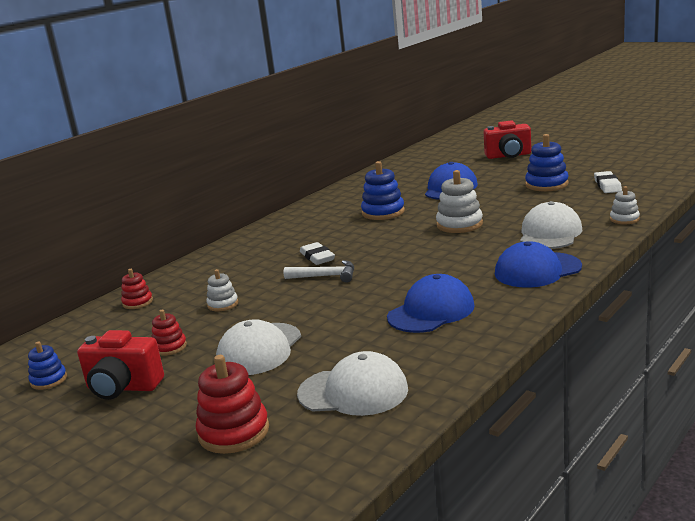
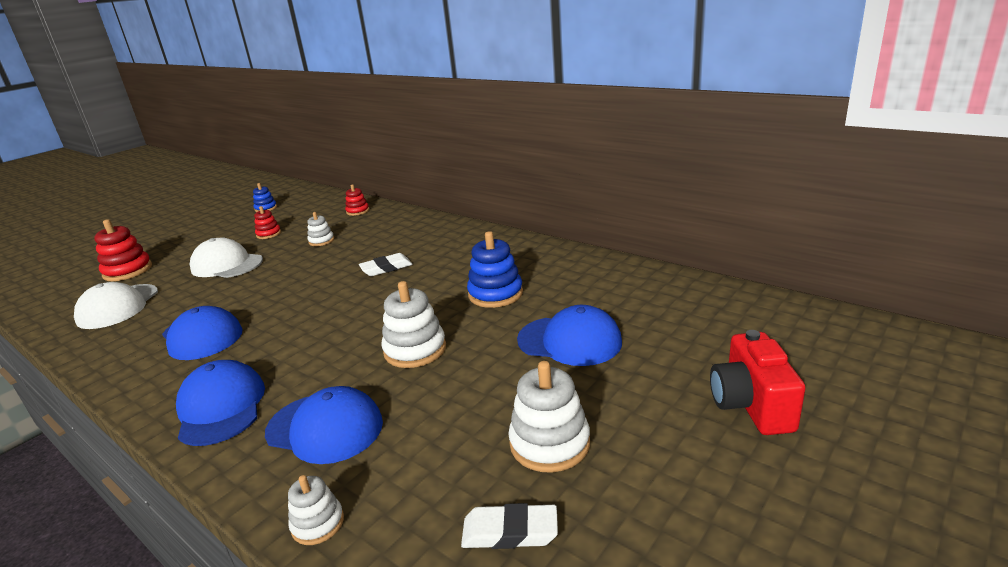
camera: 90 degrees right, 5 degrees up
red camera [77,330,164,400] -> none
white hammer [284,260,354,283] -> none
white cap [520,201,582,249] -> blue cap [265,386,383,464]
blue stacking toy [525,134,569,191] -> white stacking toy [508,361,590,473]

